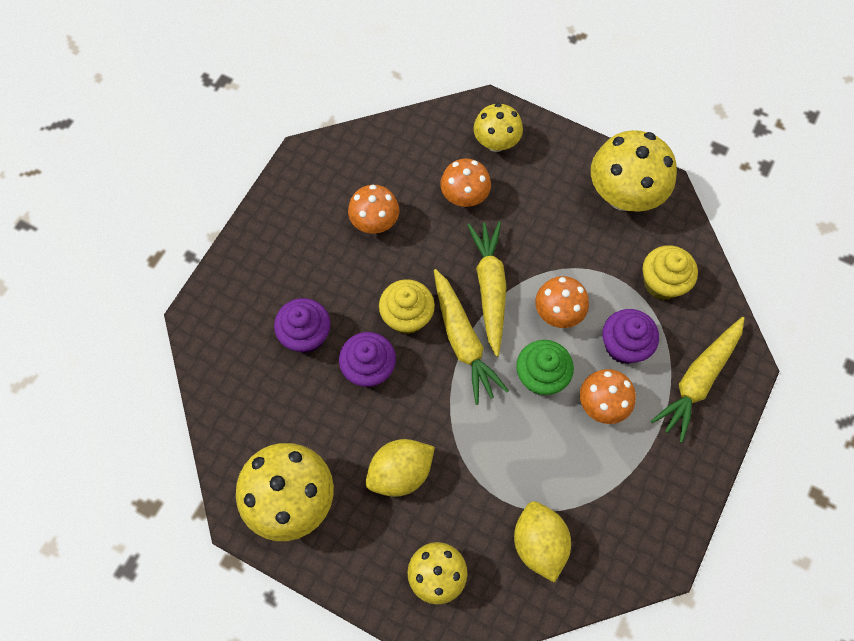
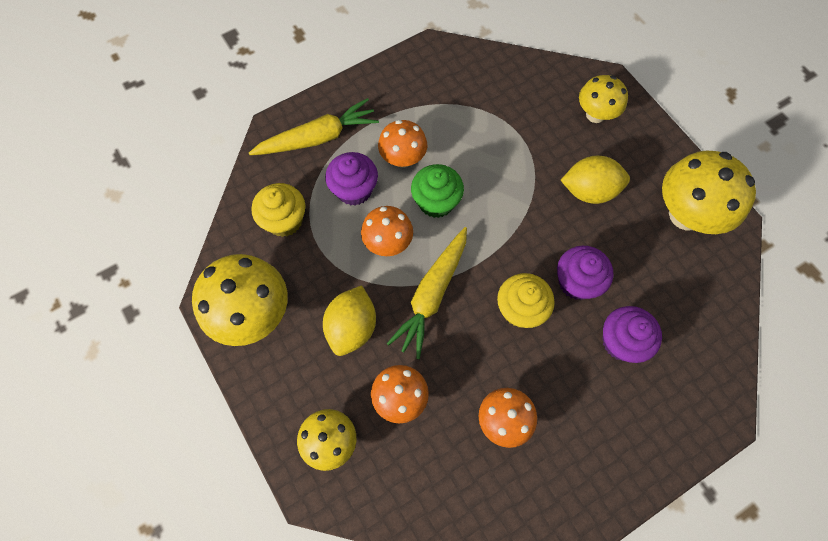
camera: 150 degrees left, 0 degrees up
yellow carrot [434,269,509,405] -> none
yellow lemon [514,501,571,583] -> yellow lemon moved to [323,285,376,356]

